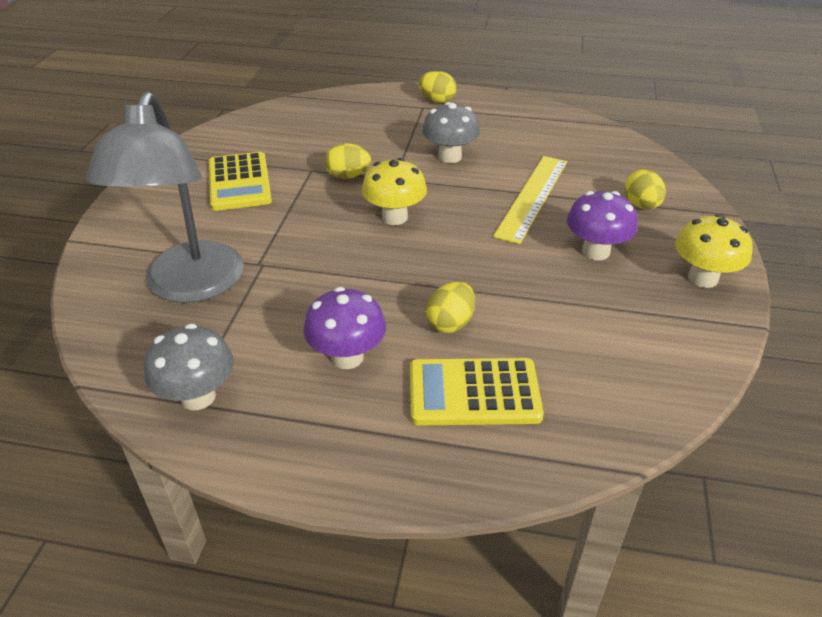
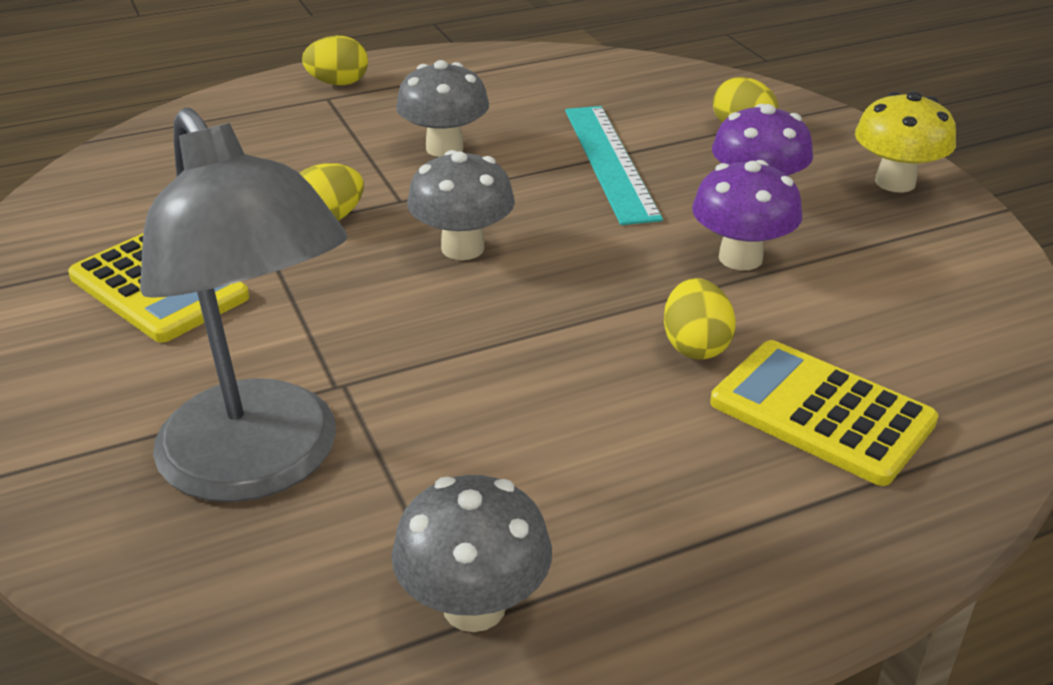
camera: 35 degrees left, 5 degrees down
purple mushroom [304,287,386,369] -> purple mushroom moved to [692,160,802,270]
yellow mushroom [362,158,427,225] -> grey mushroom [407,150,515,260]
yellow calculator [410,358,544,425] -> yellow calculator turned 75 degrees clockwise [710,340,939,486]
yellow ruler [493,156,567,244] -> turquoise ruler [565,106,663,225]

